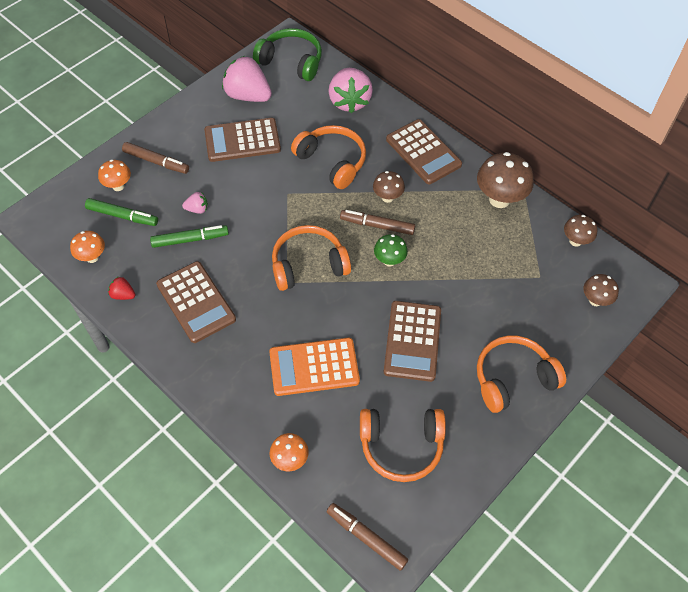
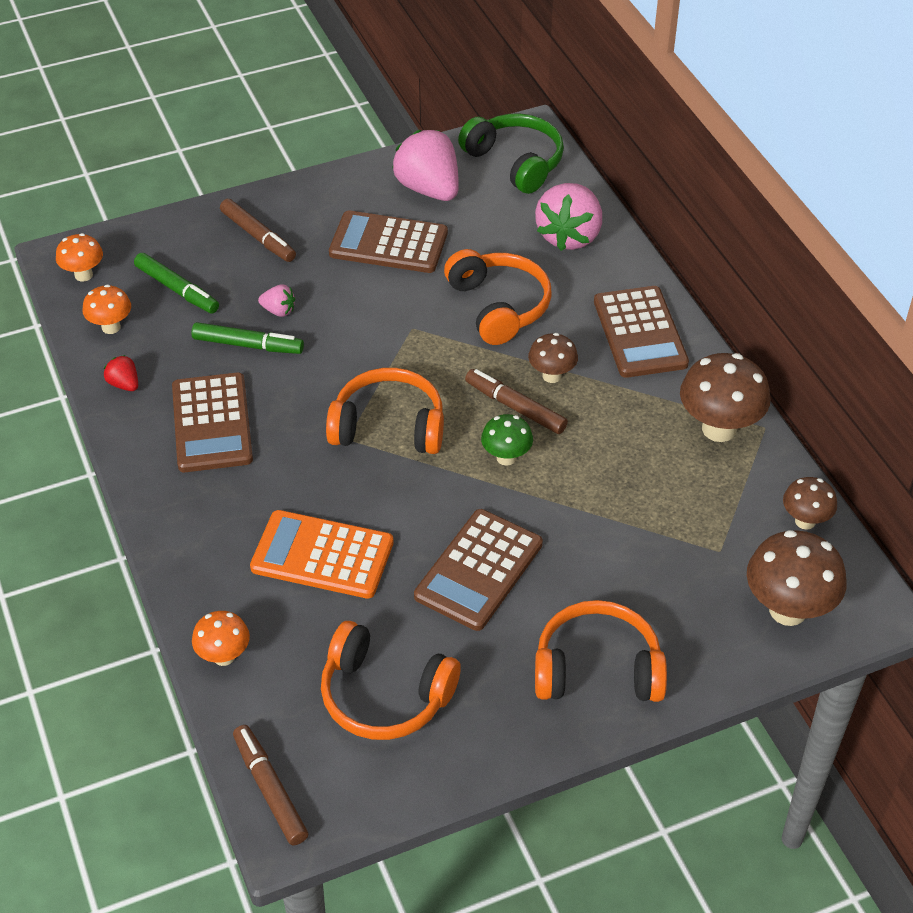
camera: 25 degrees right, 10 degrees down
orange mushroom [98,159,131,191] -> orange mushroom moved to [56,233,103,282]
brown mushroom [583,274,619,306] -> brown mushroom [747,530,847,626], size x1.74

